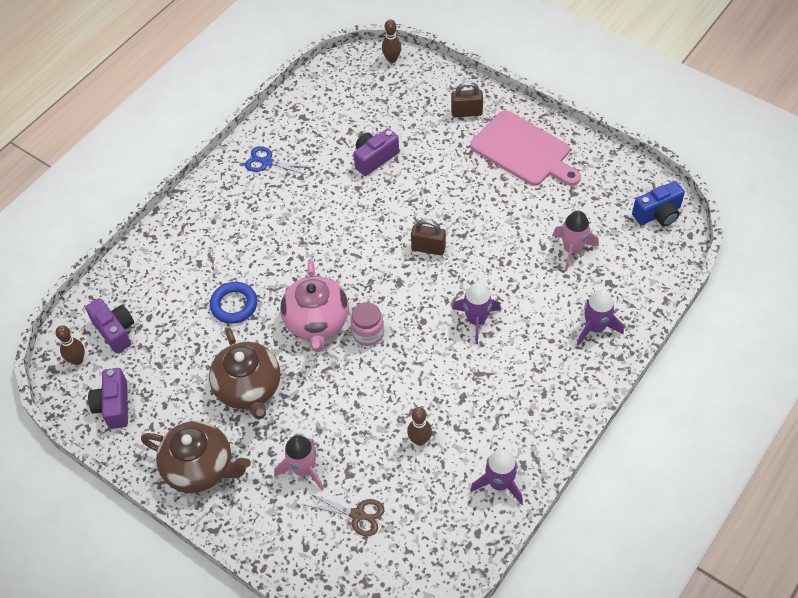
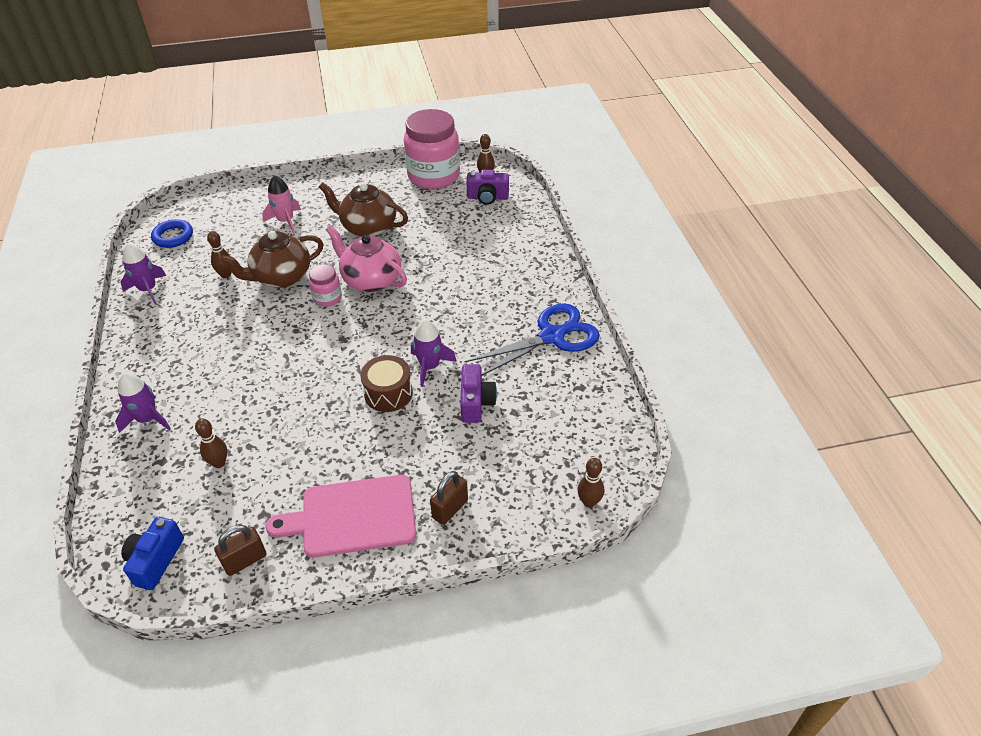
camera: 130 degrees right, 10 degrees down
purple camera [88,368,128,429] -> pink jar [404,109,460,189]
brown teapot [141,421,251,493] -> brown teapot moved to [220,231,323,288]
blue ring [210,282,257,324] -> blue ring moved to [151,219,193,248]
blue scissors [245,146,308,175] -> blue scissors [464,303,600,376], size x1.99
brown scissors [305,493,385,536] -> none
brown padlock [411,219,446,255] -> brown padlock moved to [214,525,267,576]
purple rocket [452,282,501,344] -> purple rocket moved to [411,320,457,387]
pink rocket [553,211,599,271] -> brown bowling pin [195,419,227,468]
none -> brown drum [360,355,413,412]

